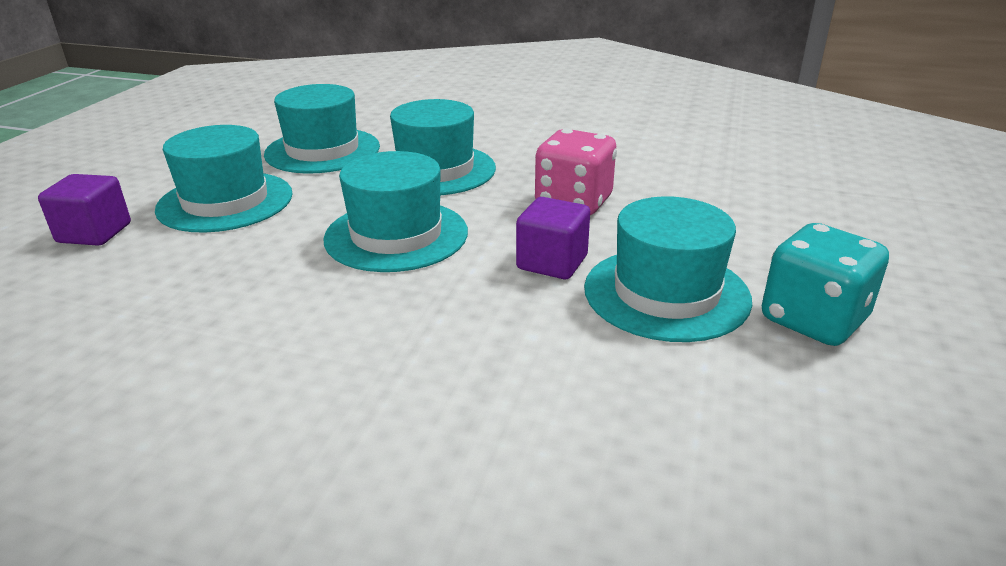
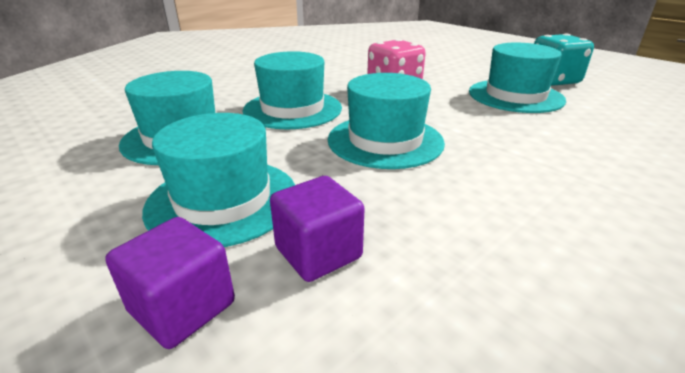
camera: 60 degrees left, 0 degrees up
purple cube [516,197,590,279] -> purple cube moved to [270,176,365,282]

